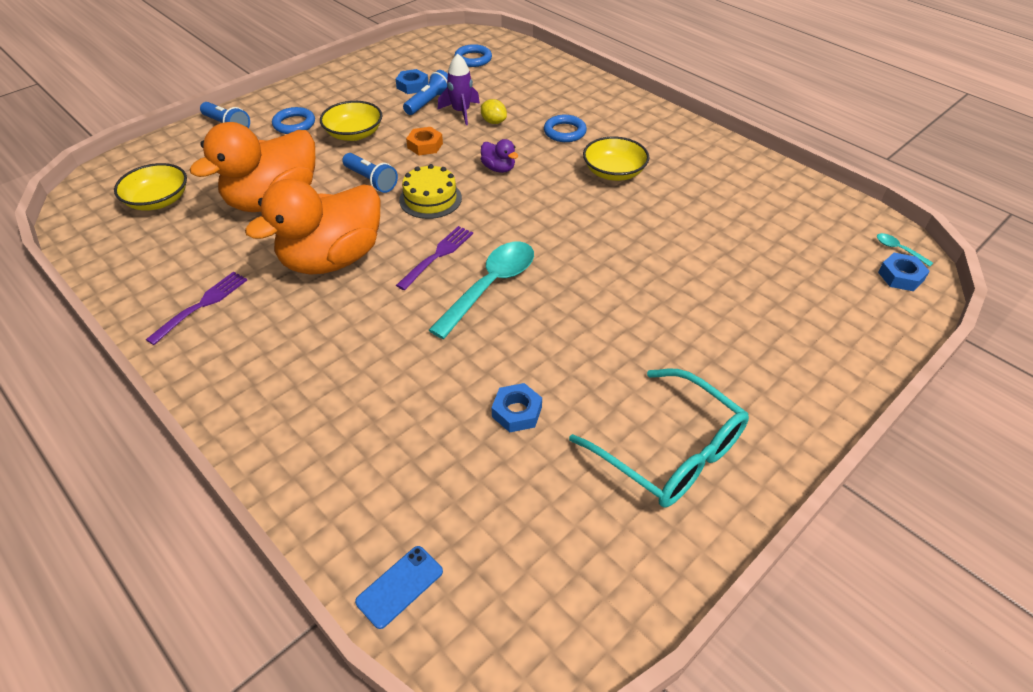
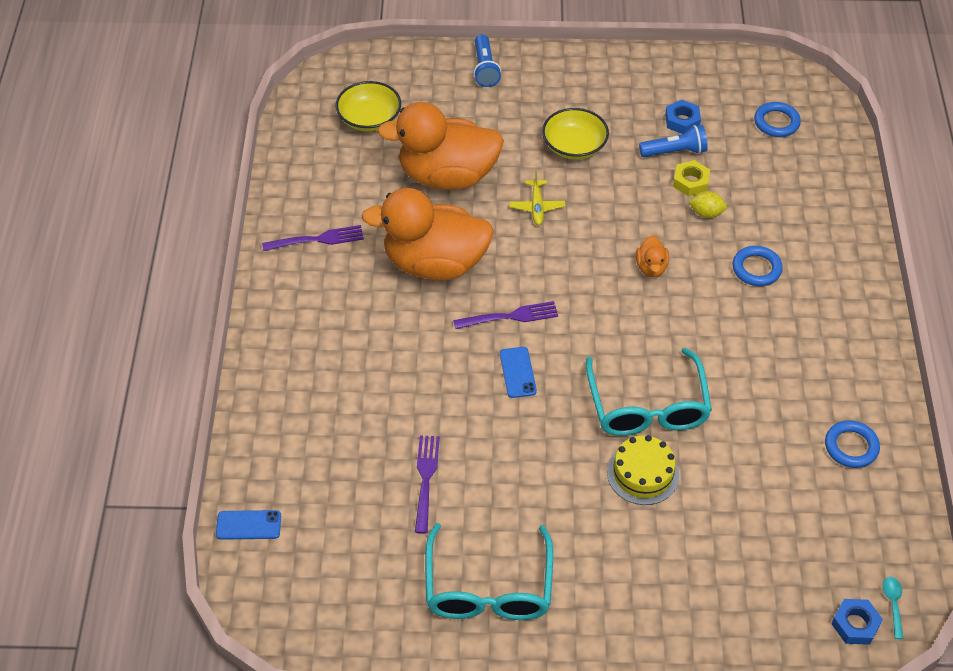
camera: 45 degrees right, 5 degrees up
blue ring [272,107,315,134] -> blue ring moved to [825,420,880,468]
blue flashlight [342,153,398,193] -> yellow plane [509,171,565,225]
yellow cake [399,164,462,219] -> yellow cake moved to [607,435,679,505]
orange nut [406,127,443,155] -> none
turquoise spoon [429,242,534,339] -> blue phone [500,347,537,398]
purple rocket [438,54,480,125] -> yellow nut [673,160,710,196]
yellow lemon [481,99,507,124] -> yellow lemon turned 75 degrees counterclockwise [688,191,727,218]
purple duck [481,139,518,173] -> orange duck [636,236,669,277]
blue nut [492,383,542,432] -> purple fork [415,435,440,534]
yellow bowl [583,137,650,181] -> none
none -> turquoise glasses [586,348,712,436]

